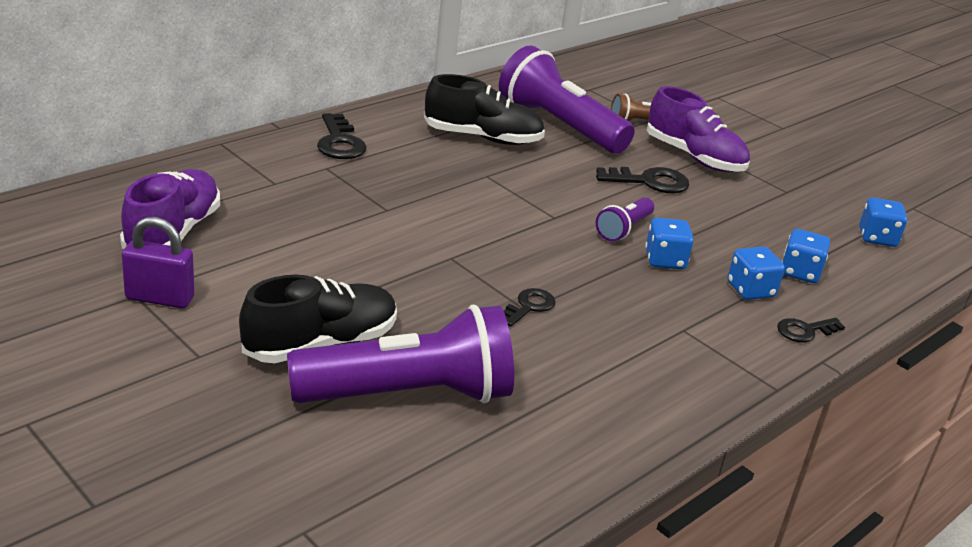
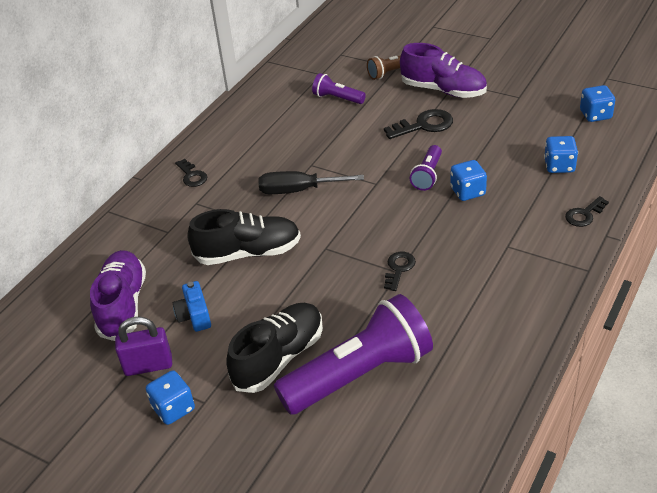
camera: 10 degrees left, 10 degrees up
black key [317,113,367,159] -> black key [175,159,207,187], size x0.65
black shoe [424,74,545,145] -> black shoe moved to [187,209,301,265]
purple flashlight [499,45,635,154] -> purple flashlight [312,73,366,104], size x0.47
blue dice [728,247,785,300] -> blue dice moved to [146,370,195,425]
none -> blue camera [173,281,211,332]
none -> black screwdriver [258,171,364,194]

